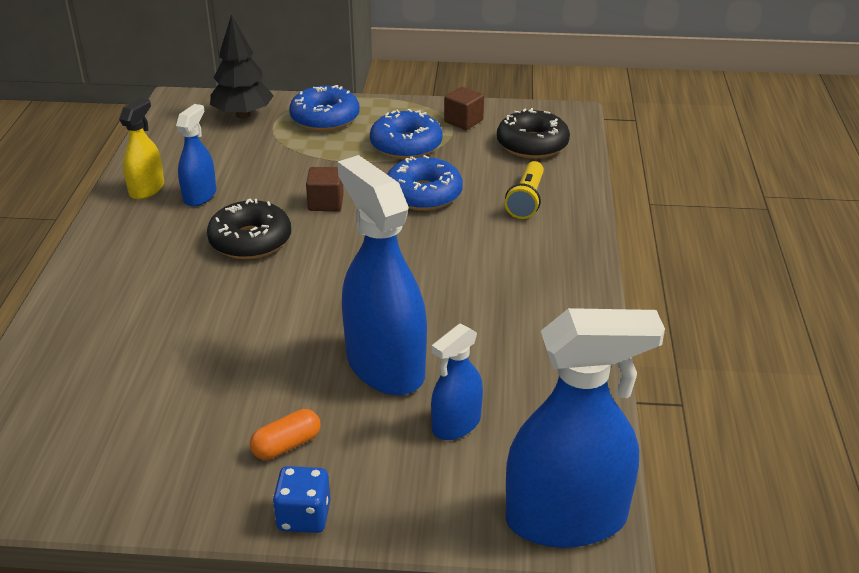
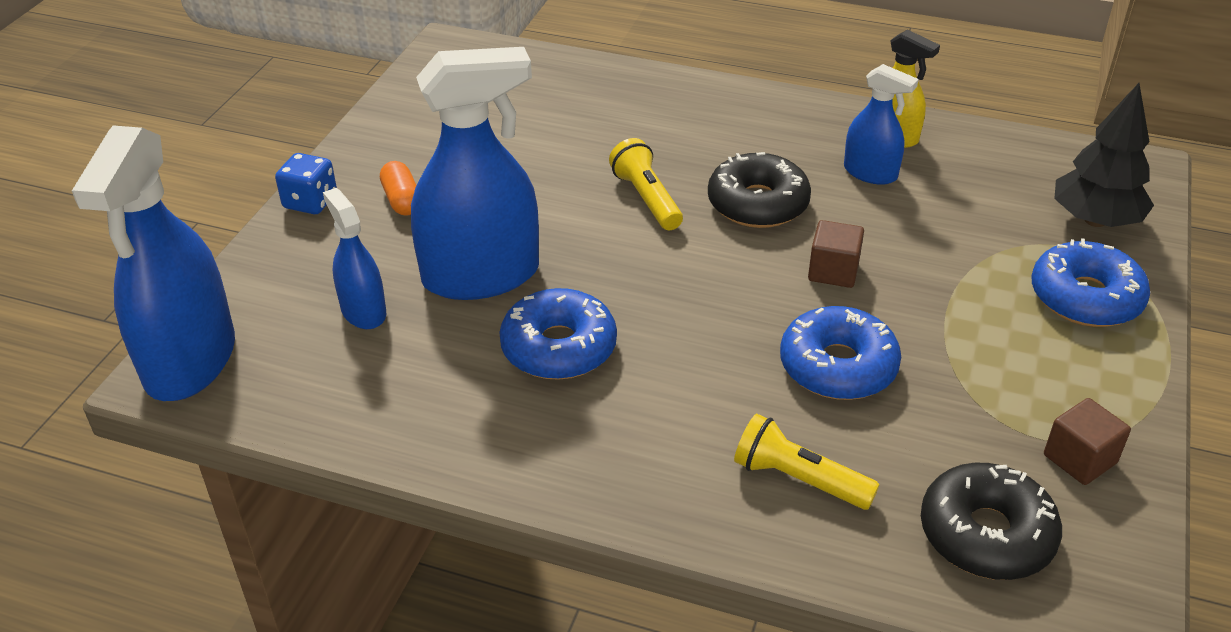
camera: 105 degrees right, 5 degrees up
blue donut [370,109,443,159] -> blue donut moved to [499,288,617,380]
none -> yellow flashlight [609,138,683,230]

